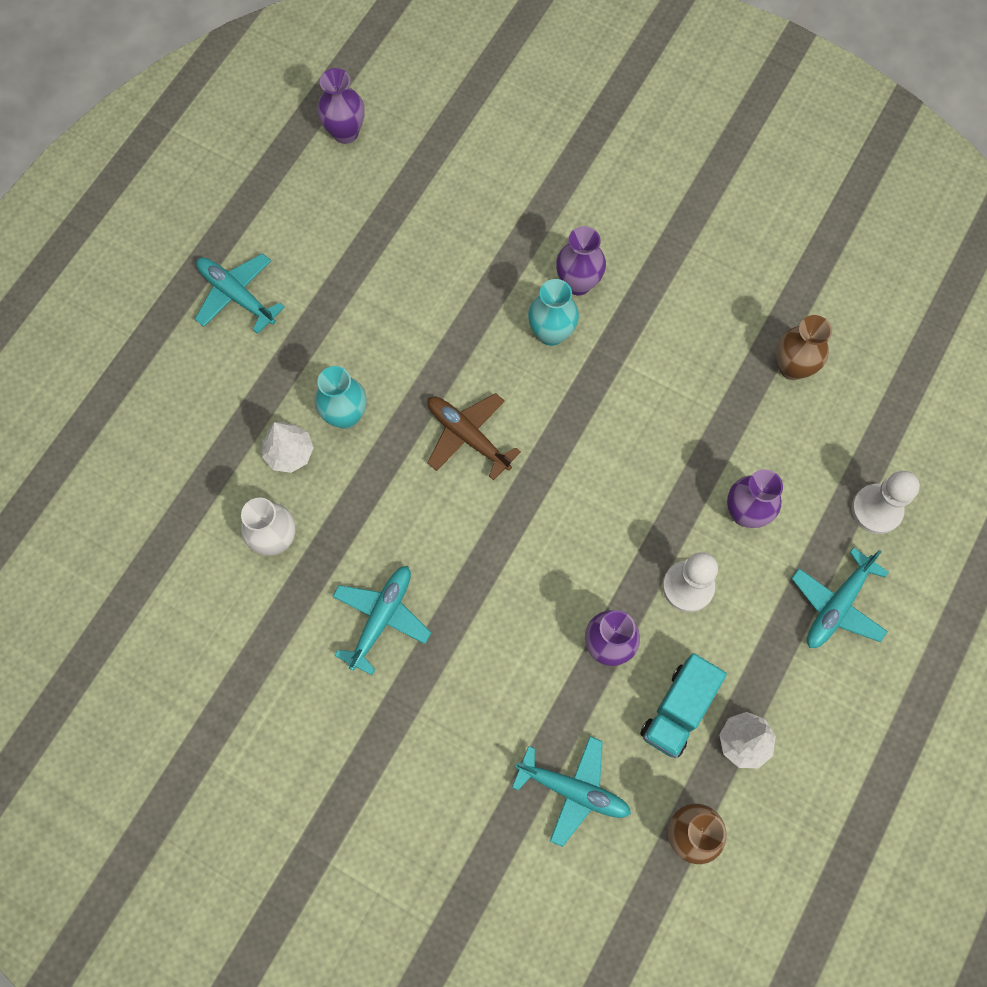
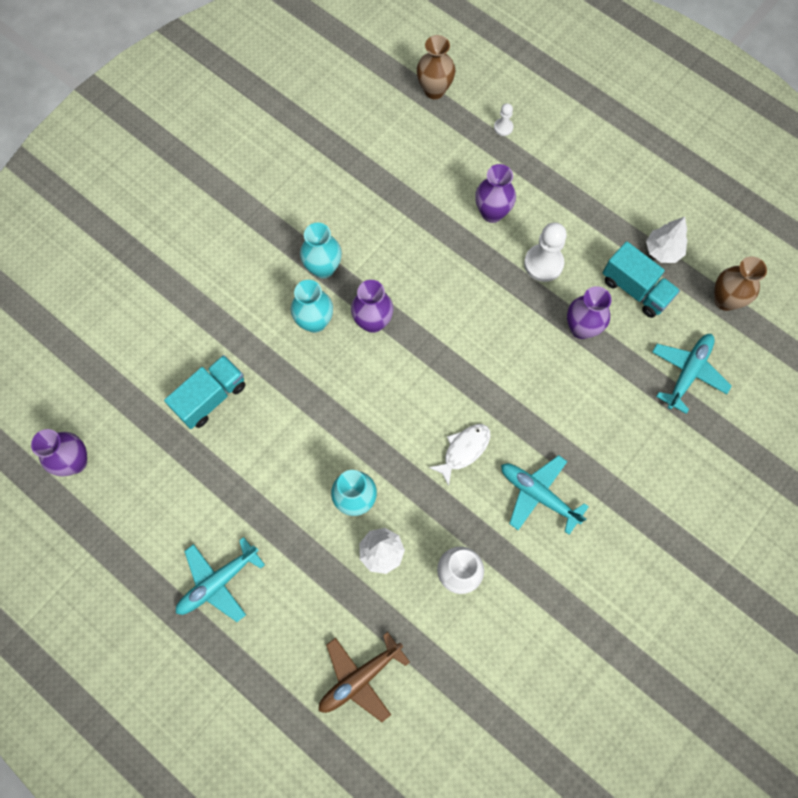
camera: 80 degrees left, 0 degrees up
brown plane [427,393,521,480] -> brown plane moved to [319,632,410,722]
purple vase [556,226,606,295] -> purple vase moved to [351,280,393,333]
brown vase [776,315,832,380] -> brown vase moved to [417,35,455,99]
turquoise plane [791,547,889,648] -> none
white pawn [852,471,920,534] -> white pawn [494,103,513,136], size x0.52
none -> turquoise truck [164,355,245,429]
none -> turquoise vase [300,223,342,279]
none -> white fish [429,424,490,486]

